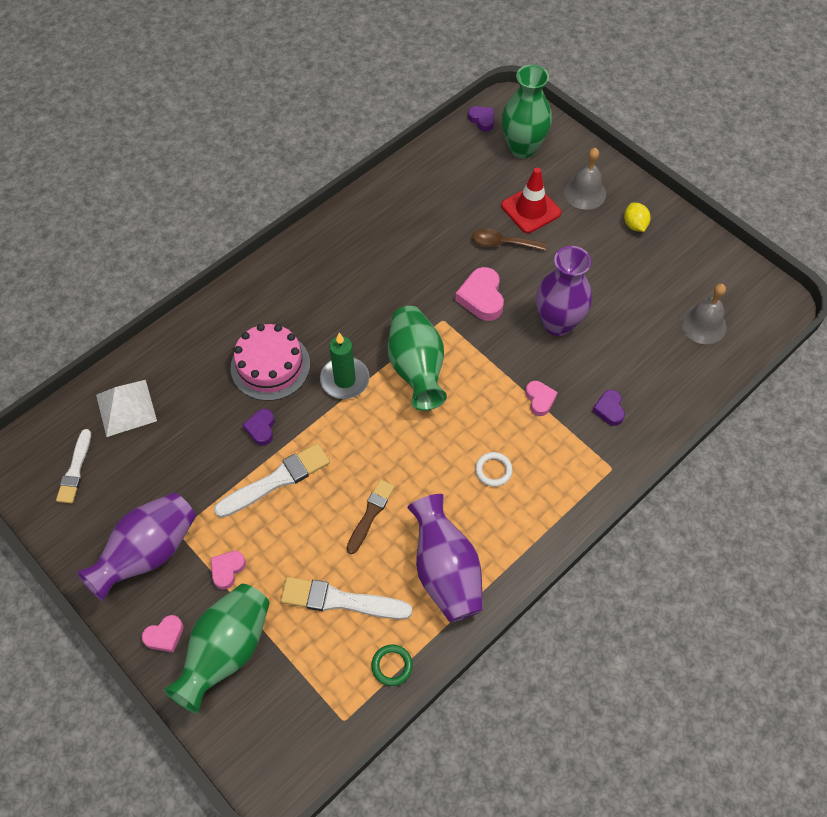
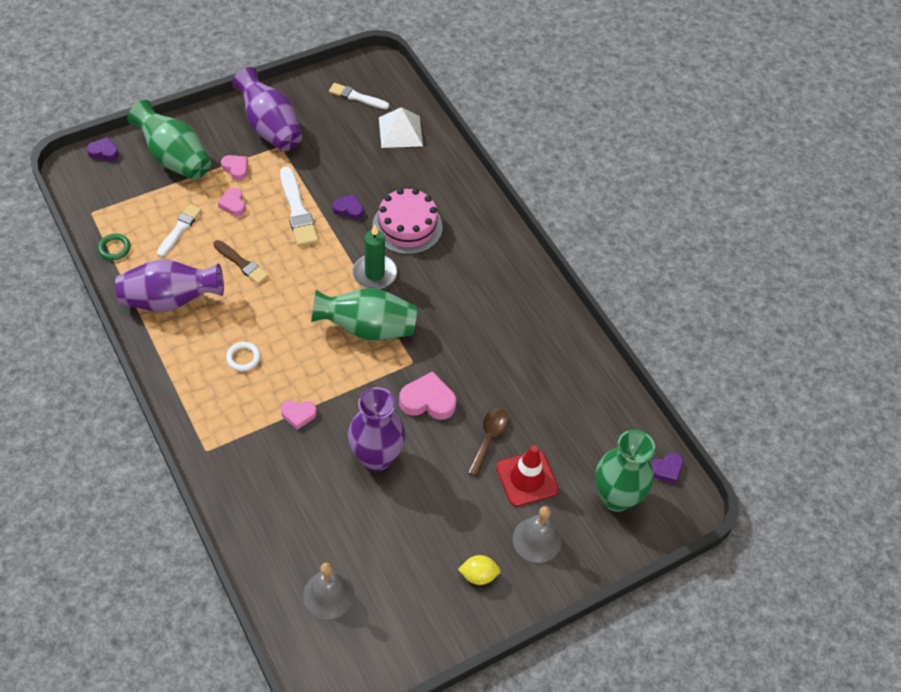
camera: 100 degrees right, 5 degrees down
pink heart [142,615,183,652] -> pink heart moved to [218,188,246,216]
white brush [281,577,412,620] -> white brush [157,204,202,257], size x0.66
purple heart [592,390,625,426] -> purple heart moved to [87,137,119,161]

